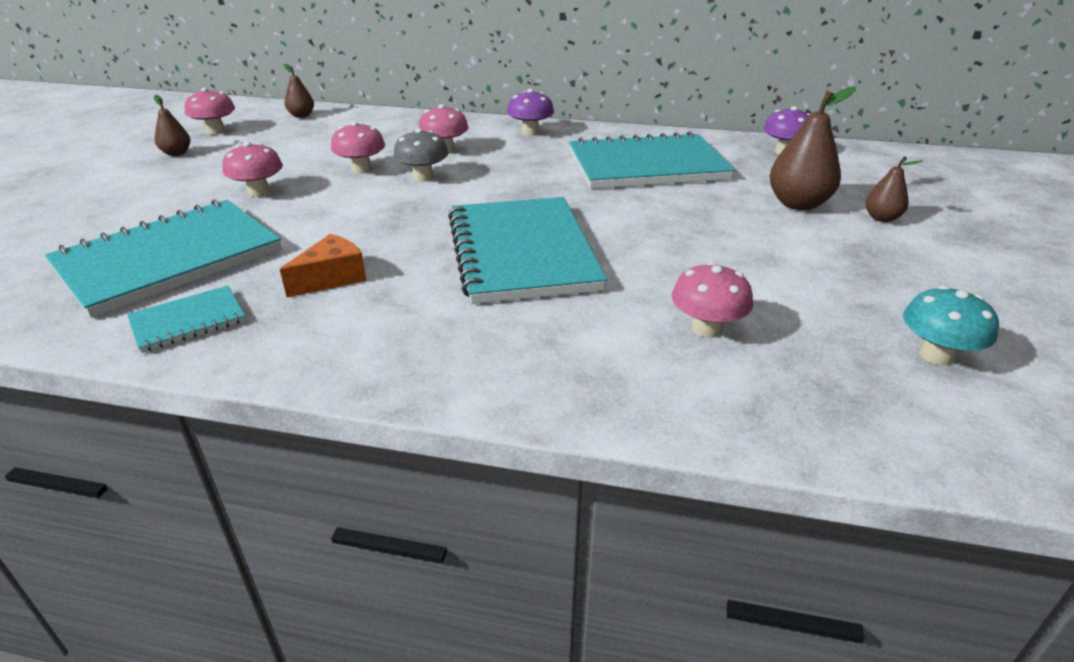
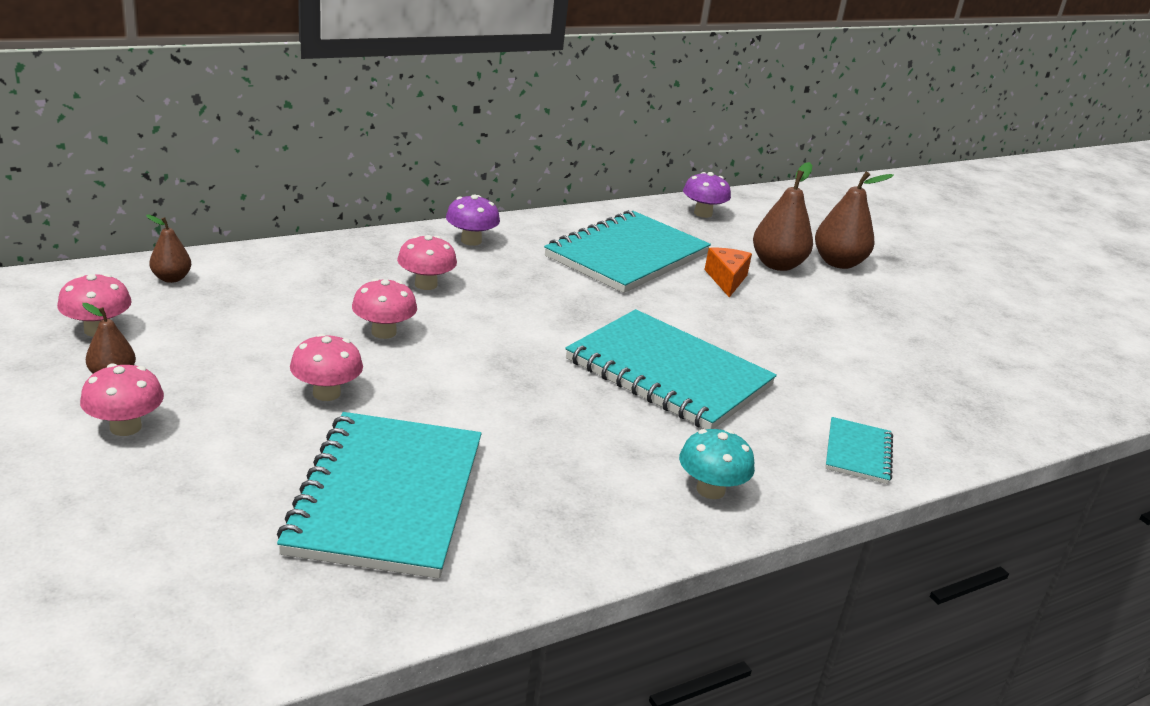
camera: 45 degrees left, 5 degrees down
turquoise notebook [127,286,246,353] -> turquoise notebook moved to [825,417,893,484]
orange cheese [280,234,367,297] -> orange cheese moved to [704,248,752,297]
grey mushroom [393,128,449,182] -> none
pink mushroom [672,262,753,338] -> pink mushroom moved to [80,363,164,436]
brown pear [865,156,923,222] -> brown pear [815,171,894,269], size x1.78
turquoise mushroom [903,286,999,365] -> turquoise mushroom moved to [679,429,755,499]

